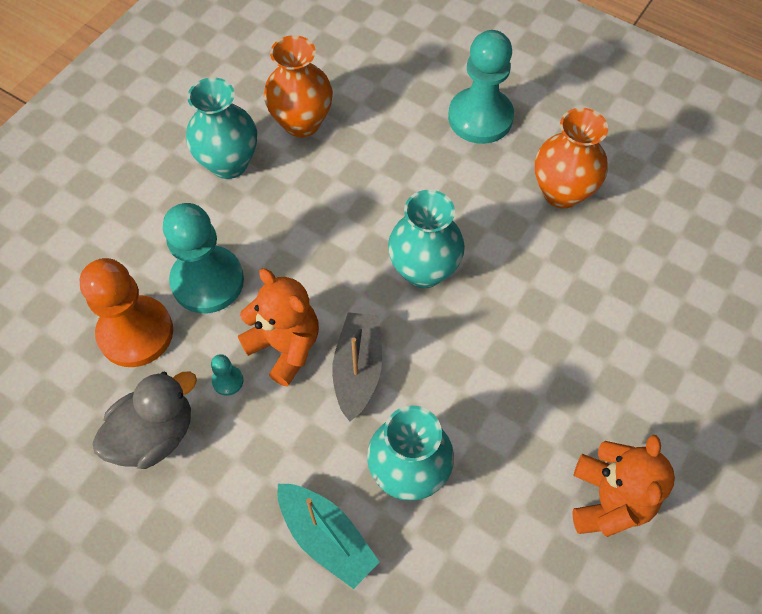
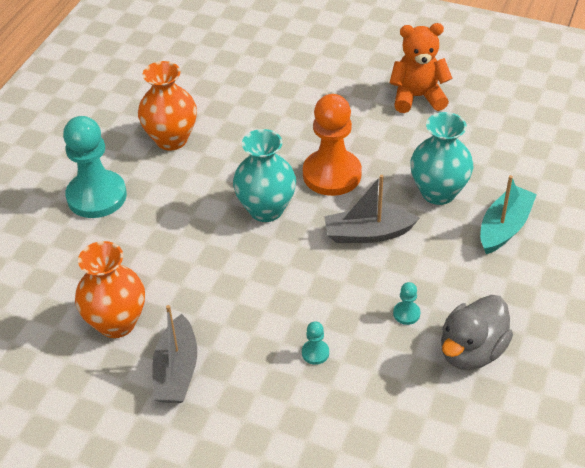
camera: 100 degrees left, 15 degrees down
orange pawn [80,258,173,367] -> orange pawn moved to [303,94,362,196]
grey duck [92,372,197,469] -> grey duck turned 90 degrees counterclockwise [441,295,513,370]
turquoise pawn [163,203,244,313] -> turquoise pawn [302,322,329,365], size x0.40
turquoise vase [186,78,257,179] -> grey boat [152,305,197,403]
orange teddy bear [238,269,319,387] -> none

